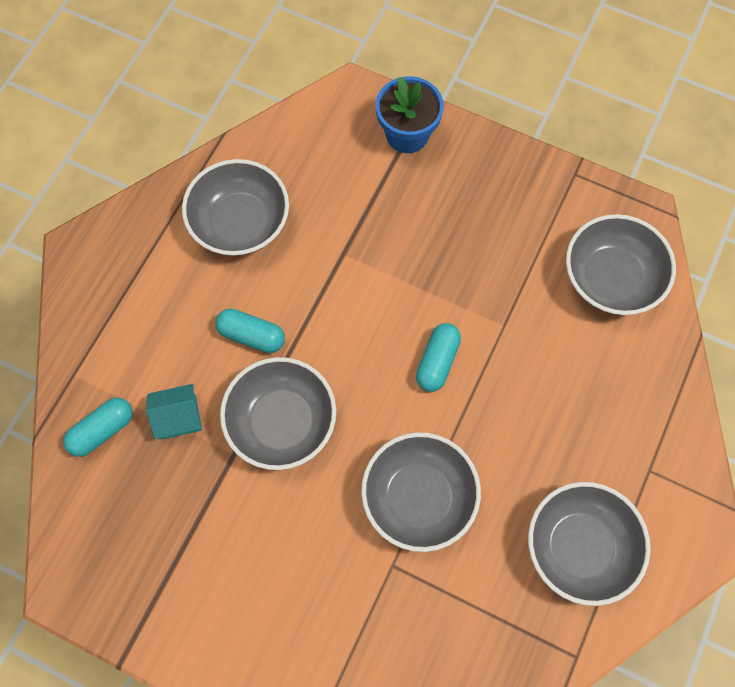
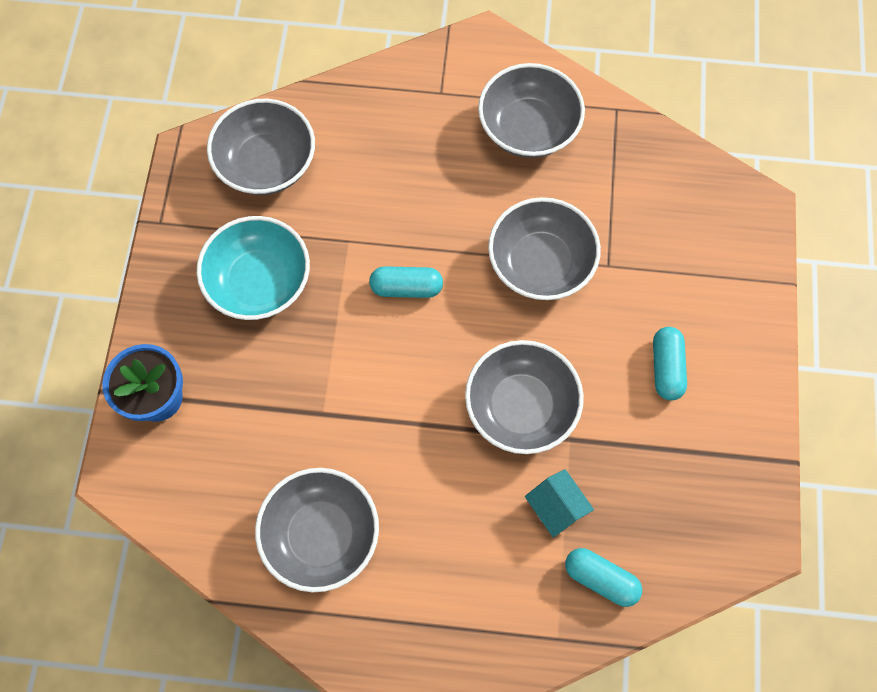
camera: 110 degrees left, 0 degrees up
turquoise capsule [215,309,285,353] -> turquoise capsule moved to [653,327,687,401]
none -> turquoise bowl [197,216,310,320]

